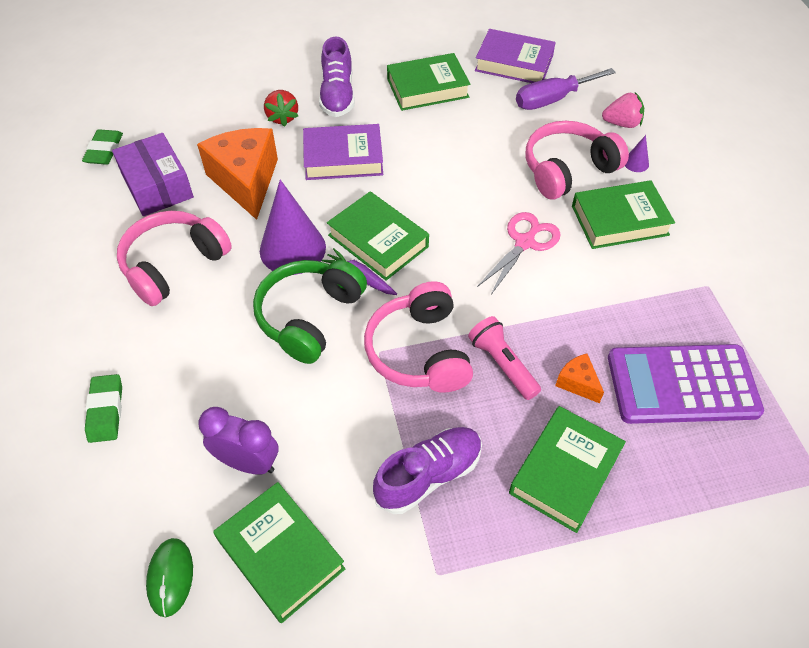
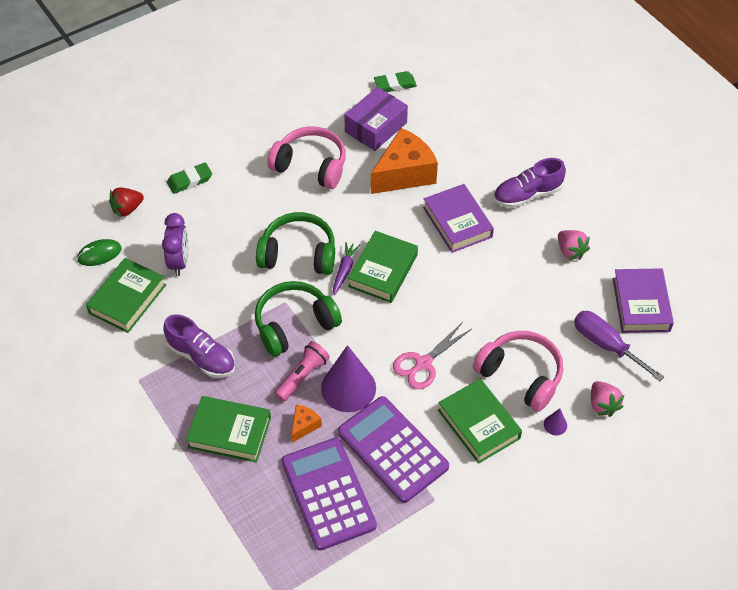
camera: 70 degrees right, 0 degrees up
purple cone [260,180,326,275] -> purple cone moved to [321,345,376,412]
red strawberry [264,90,298,127] -> red strawberry moved to [109,188,144,218]
pink headphones [364,281,473,393] -> green headphones [255,281,342,357]
green book [387,53,470,111] -> pink strawberry [558,230,590,260]
pink scissors [477,212,561,295] -> pink scissors turned 120 degrees clockwise [393,322,472,389]
none -> purple calculator [338,396,449,503]

